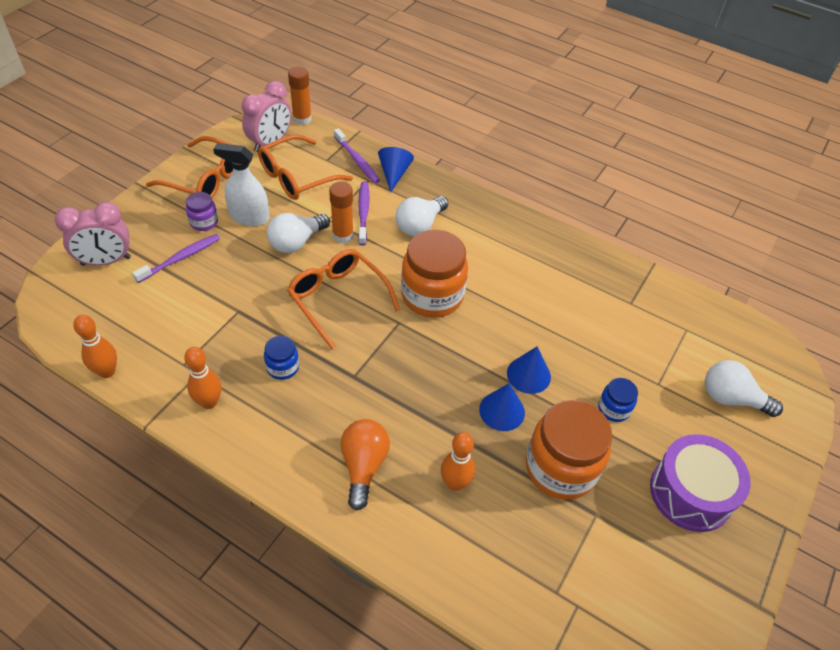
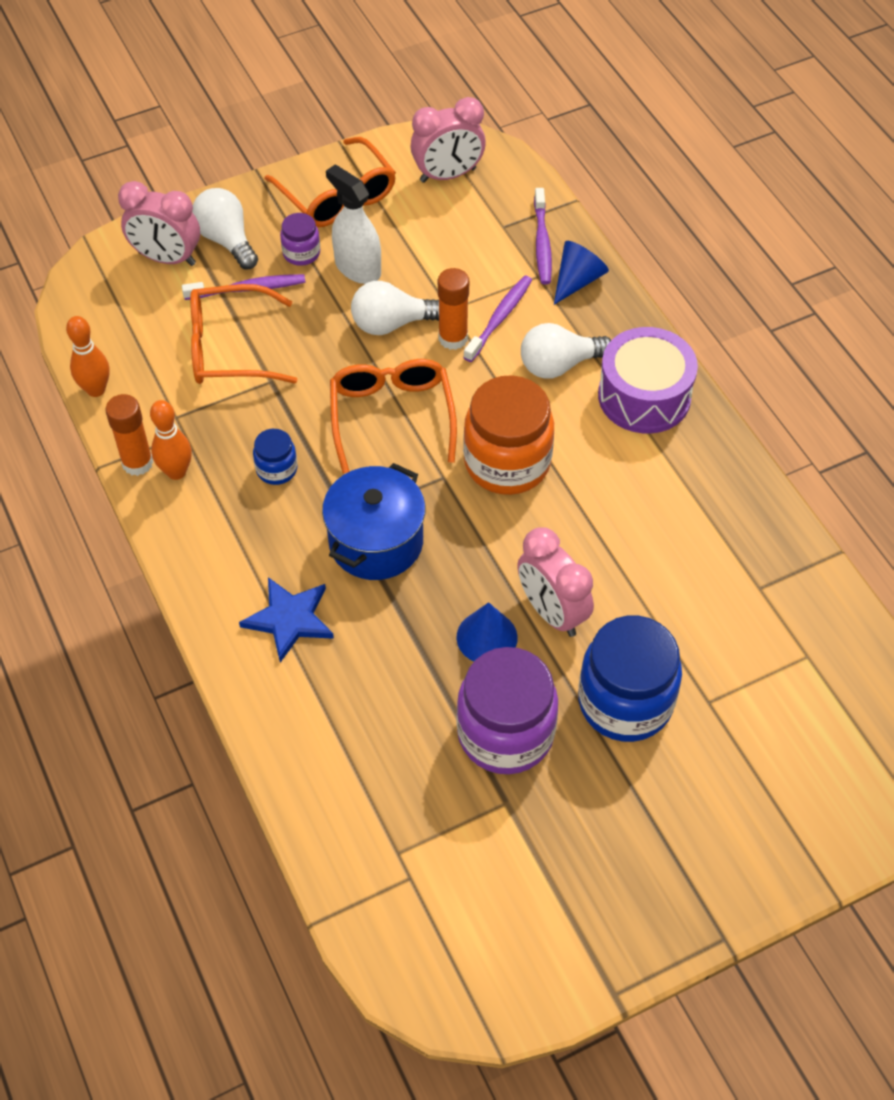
camera: 35 degrees right, 5 degrees up
orange glasses [258,135,353,200] -> orange glasses moved to [190,284,297,384]
orange glue stick [288,66,312,125] -> orange glue stick moved to [105,394,153,476]
orange light bulb [341,419,390,510] -> blue star [239,577,334,663]
orange bowling pin [441,432,475,491] -> none
blue cone [507,346,551,394] -> pink clock [517,527,594,637]
orange jar [526,400,612,500] -> purple jar [457,647,558,774]
blue jar [598,378,638,422] -> blue jar [578,616,682,742], size x2.09
purple drum [650,434,751,532] -> purple drum moved to [598,327,698,434]
white light bulb [705,360,783,417] -> white light bulb moved to [192,188,258,269]
none -> blue pot [322,463,426,580]

